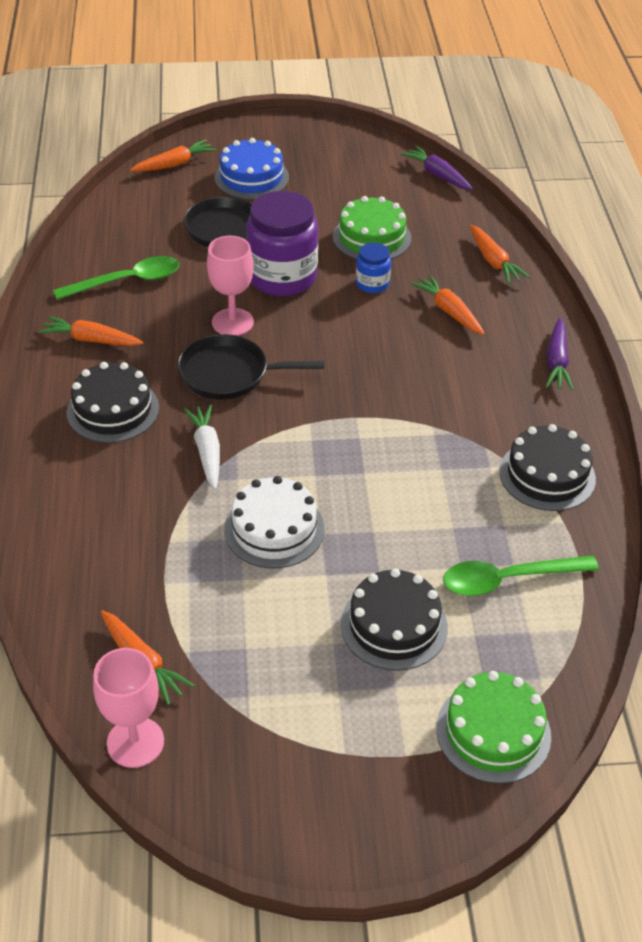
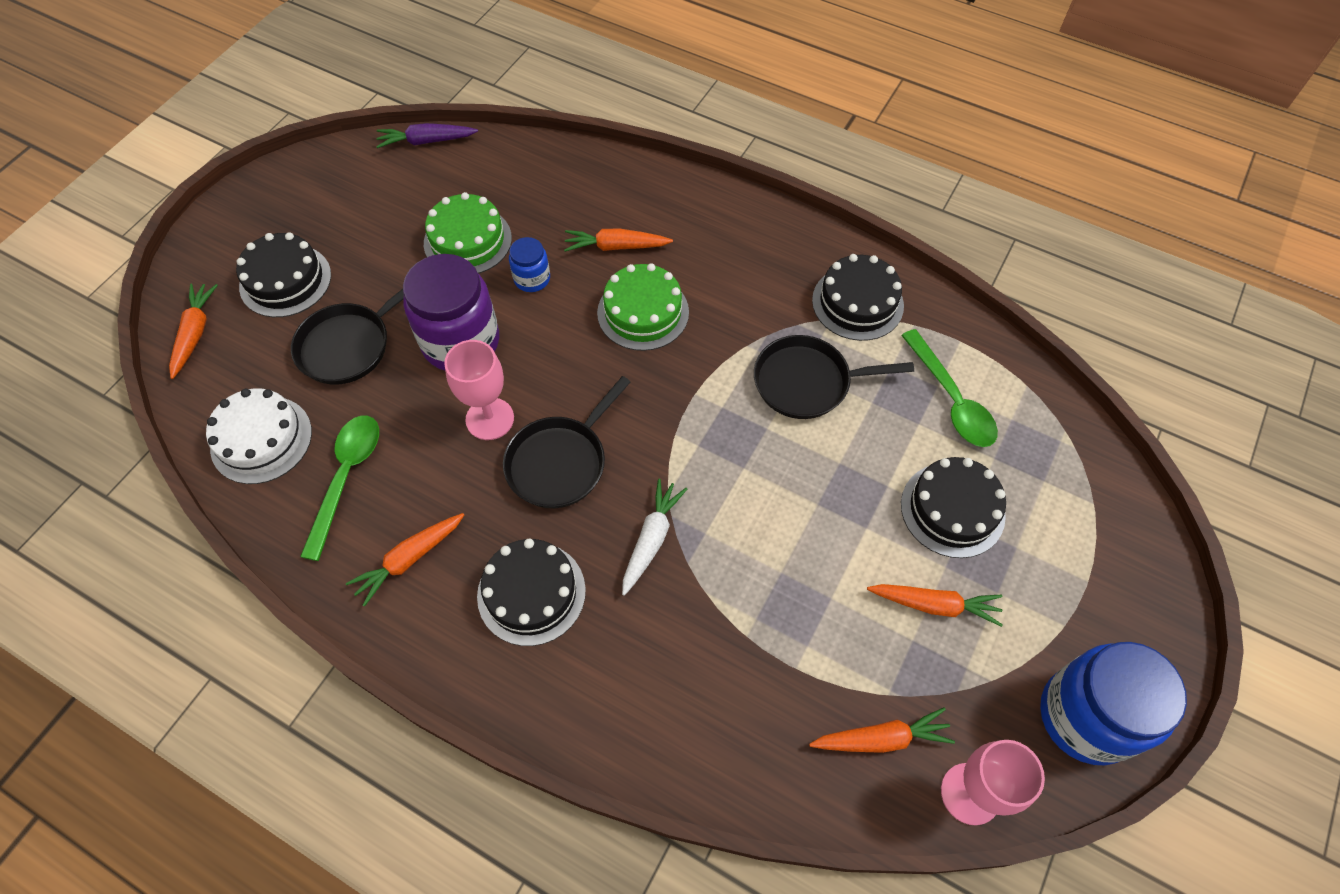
camera: 55 degrees left, 15 degrees up
white carrot [184,405,220,489] -> white carrot turned 90 degrees clockwise [622,478,687,596]
blue cake [215,138,289,199] -> black cake [236,232,331,317]
white cake [224,476,324,568] -> white cake moved to [206,388,312,484]
green cake [436,671,551,784] -> green cake moved to [597,263,689,351]
green spoon [443,556,599,596] -> green spoon turned 45 degrees counterclockwise [901,329,998,447]
orange carrot [470,225,530,284] -> orange carrot moved to [867,584,1003,627]
purple carrot [546,318,573,390] -> none
none -> black pan [754,335,914,419]
none -> blue jar [1040,642,1187,765]

